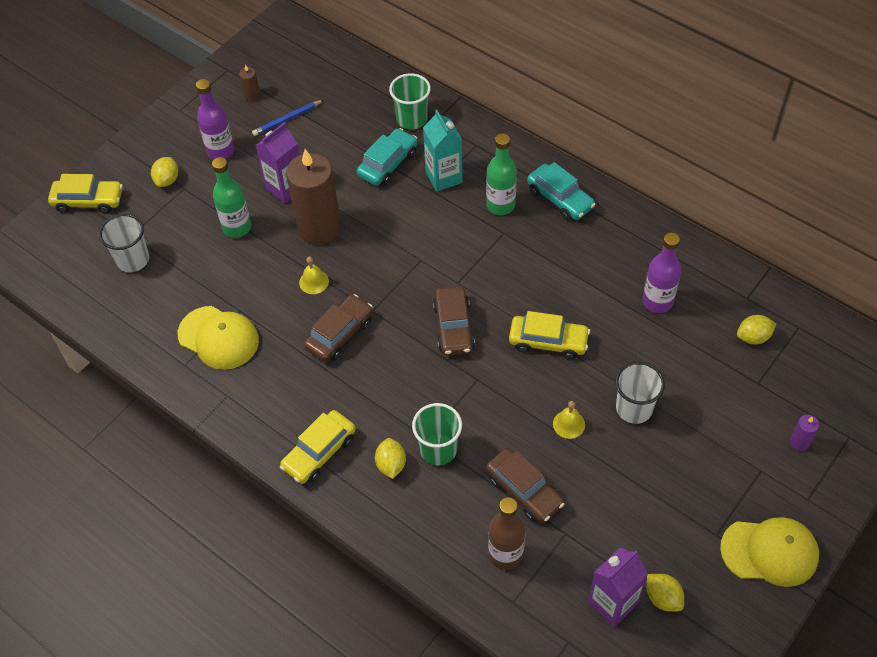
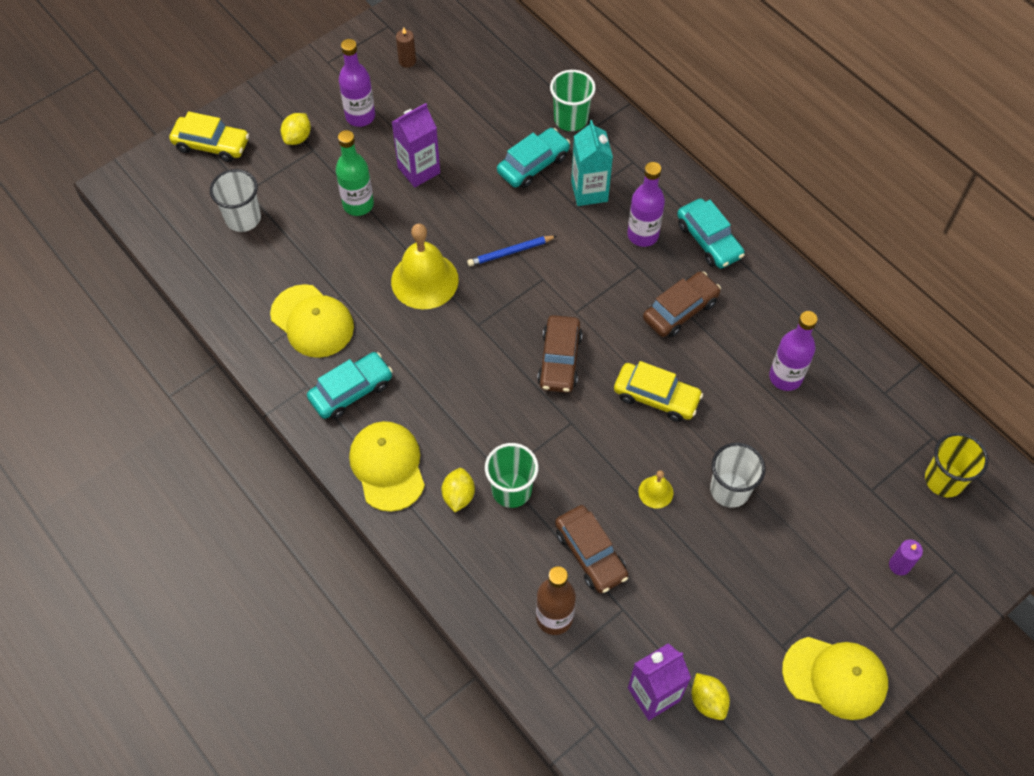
camera: 10 degrees right, 5 degrees up
blue pencil [252,100,323,136] -> blue pencil moved to [467,236,556,266]
yellow car [280,410,356,484] -> yellow cap [349,421,425,512]
brown candle [286,149,341,245] -> none
yellow bell [299,257,329,294] -> yellow bell [391,224,459,309], size x2.11
brown car [304,294,373,362] -> brown car moved to [643,272,721,337]
green bottle [486,134,517,215] -> purple bottle [627,162,665,247]
yellow lemon [737,315,776,344] -> none
none -> turquoise car [307,352,393,419]
none -> yellow cup [925,432,989,497]

